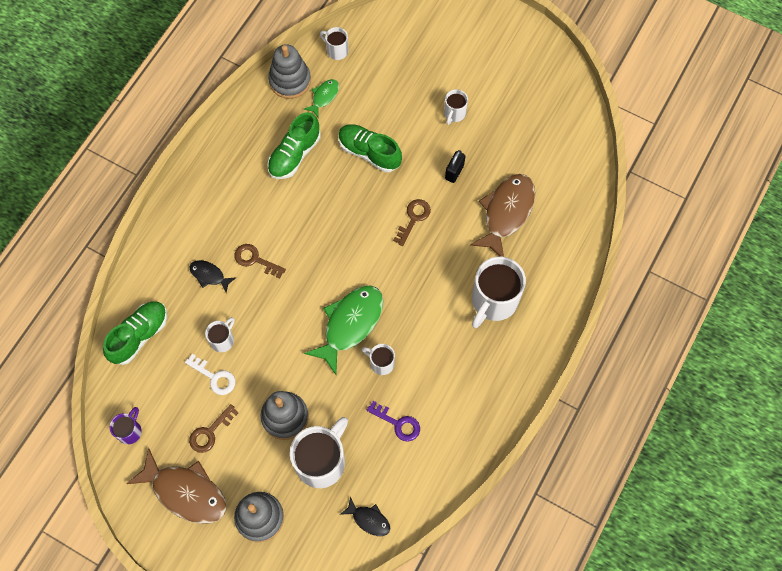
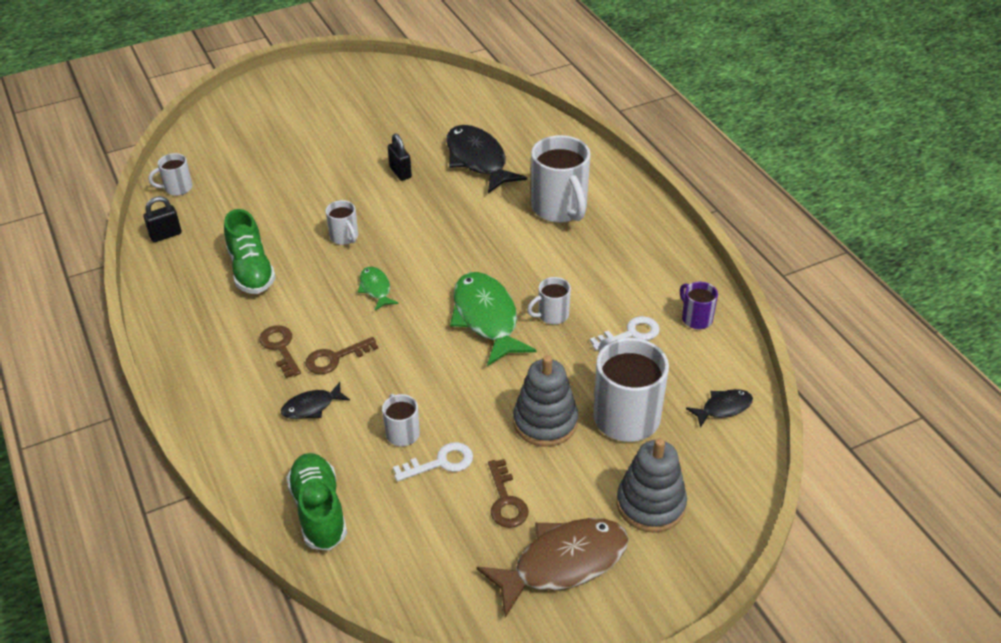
camera: 55 degrees left, 25 degrees down
purple mug [110,407,142,444] -> purple mug moved to [680,282,718,329]
grey stacking toy [268,44,311,99] -> black padlock [144,196,182,242]
green fish [303,79,339,117] -> green fish moved to [358,266,399,310]
green shoe [338,124,402,172] -> none
purple key [367,401,420,442] -> white key [590,316,660,351]
brown key [393,199,431,246] -> brown key moved to [259,325,301,378]
white mug [444,89,468,125] -> white mug moved to [325,200,358,245]
brown fish [470,174,535,257] -> black fish [446,125,527,193]

